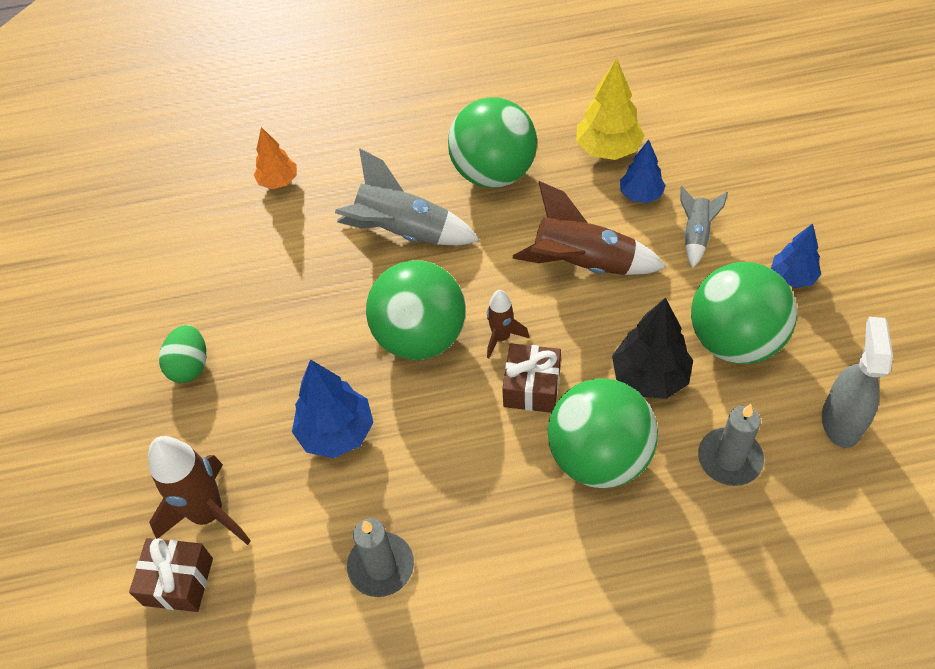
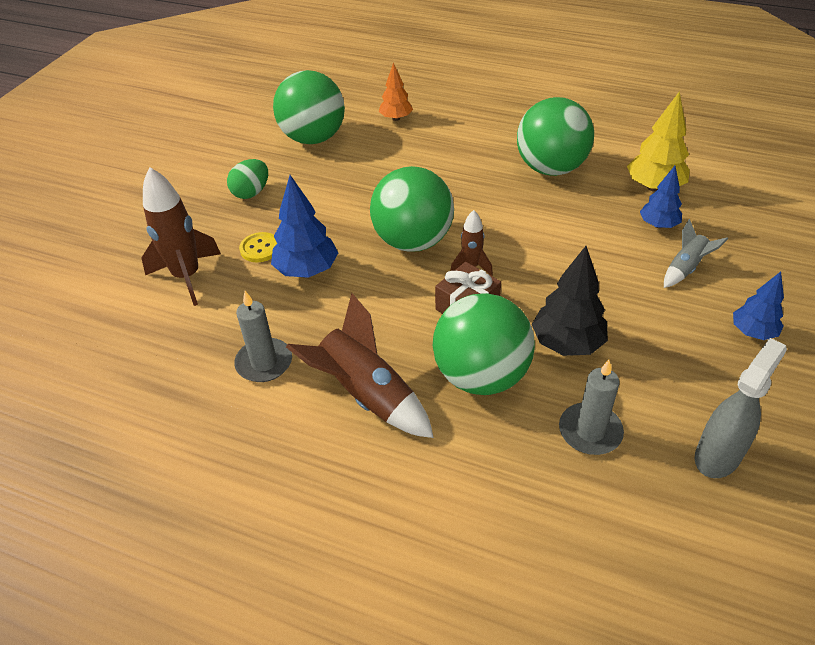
camera: 30 degrees right, 10 degrees down
brown gift [129,538,213,612] -> none
grey rocket [335,148,480,245] -> none
brown rocket [512,181,666,275] -> brown rocket moved to [286,293,434,438]
green ball [691,262,797,364] -> green ball moved to [273,70,345,144]
none -> yellow button [239,232,277,262]

